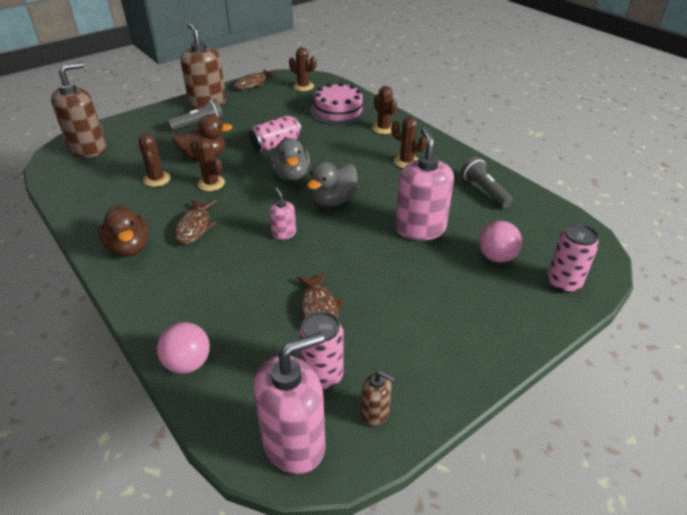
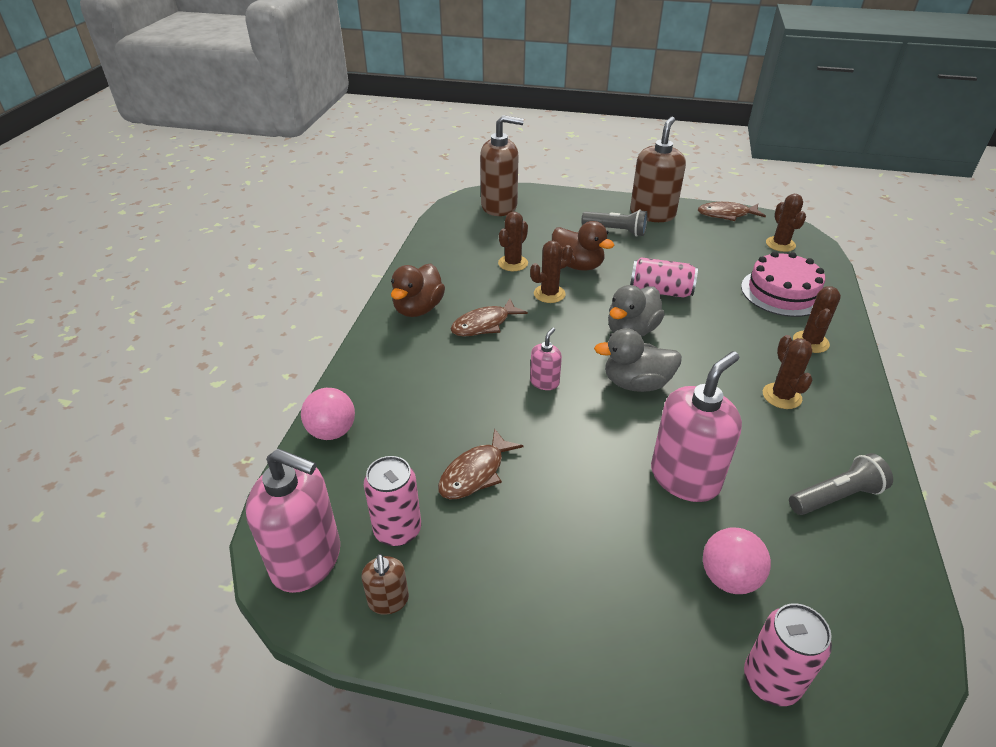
camera: 50 degrees right, 0 degrees up
brown cactus [190,137,225,191] -> brown cactus turned 60 degrees clockwise [530,241,573,303]
grey flashlight [461,157,513,208] -> grey flashlight turned 45 degrees clockwise [789,453,893,515]

